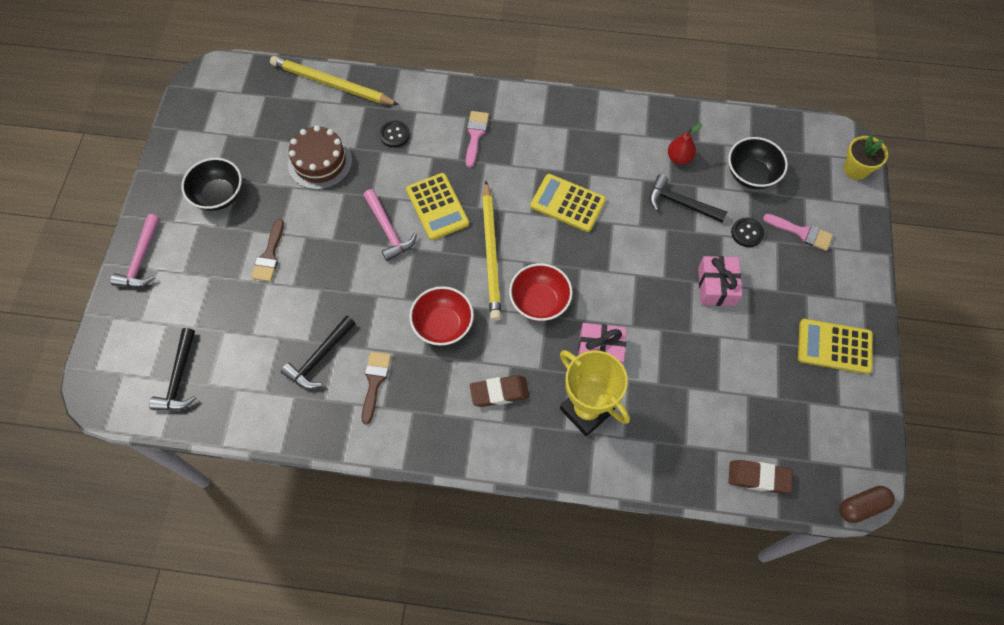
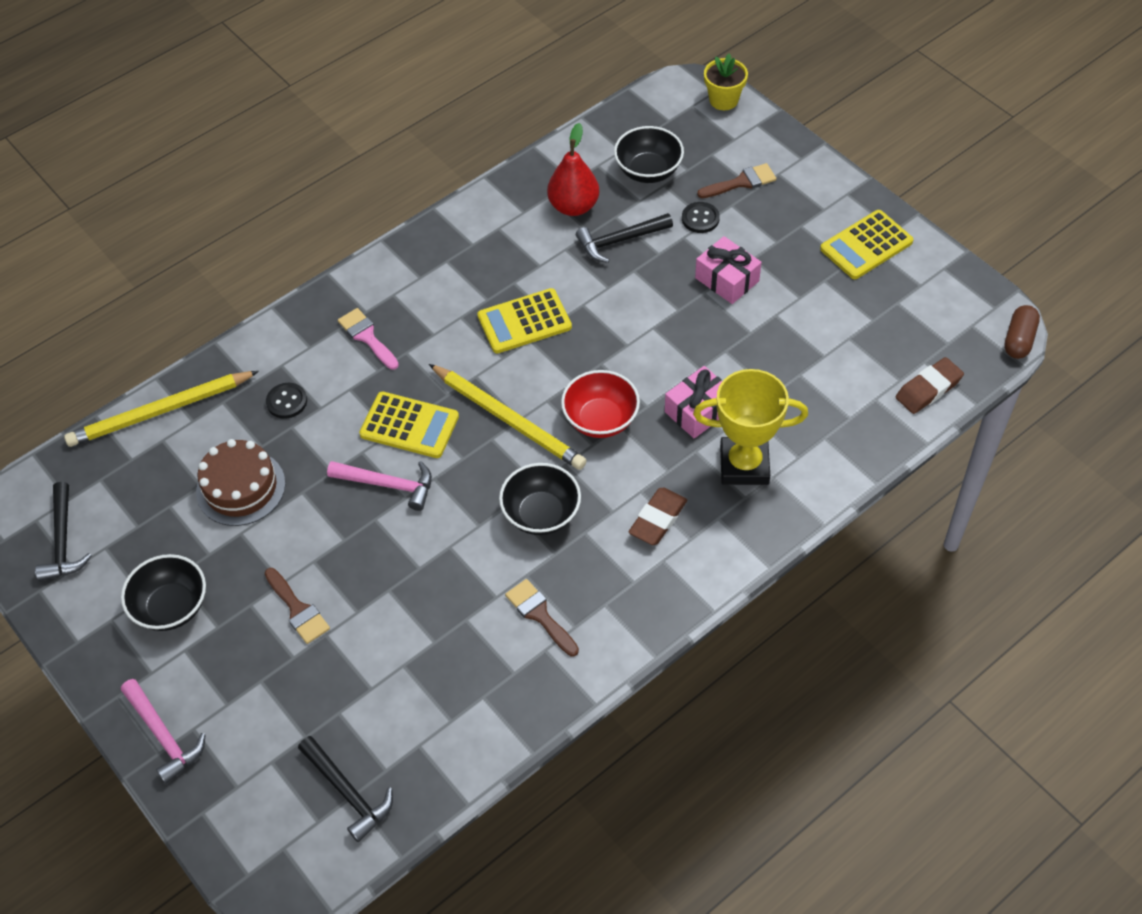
camera: 45 degrees left, 10 degrees down
black hammer [281,316,356,389] -> black hammer moved to [35,482,92,581]
red bowl [409,286,474,346] -> black bowl [499,463,581,535]
red pear [668,123,702,165] -> red pear [547,123,599,216], size x1.52
pink brush [763,214,833,251] -> brown brush [697,163,776,198]

